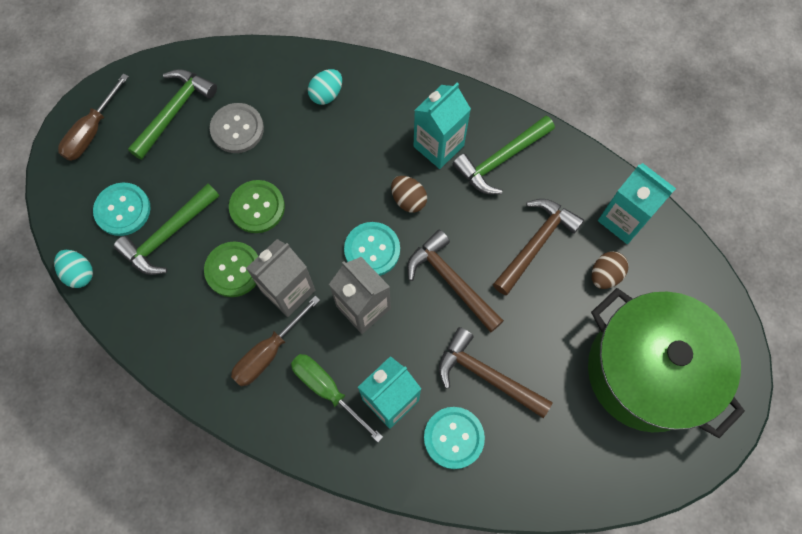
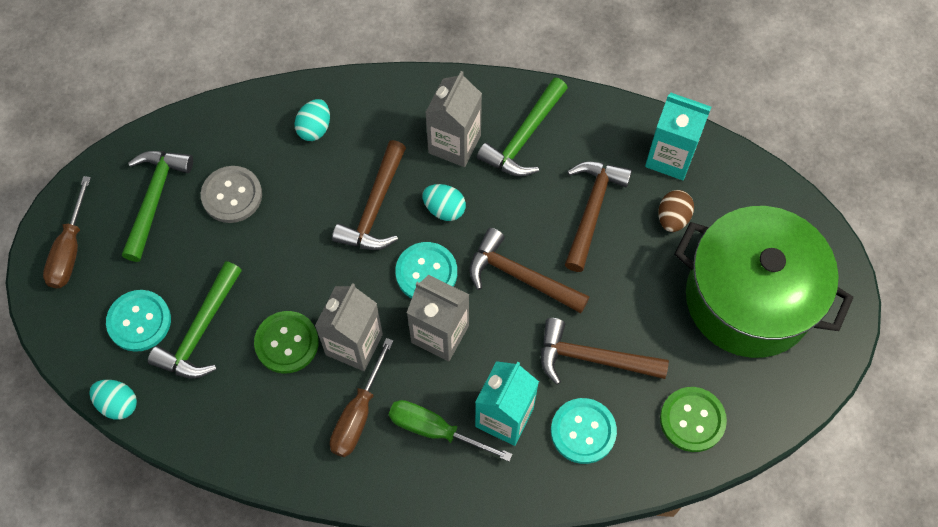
camera: 20 degrees left, 5 degrees down
green button [229,180,285,233] -> green button moved to [660,387,727,452]
brown egg [391,176,427,213] -> turquoise egg [422,184,466,221]
turquoise carton [414,83,471,169] -> grey carton [425,71,482,167]
none -> brown hammer [332,140,406,250]

